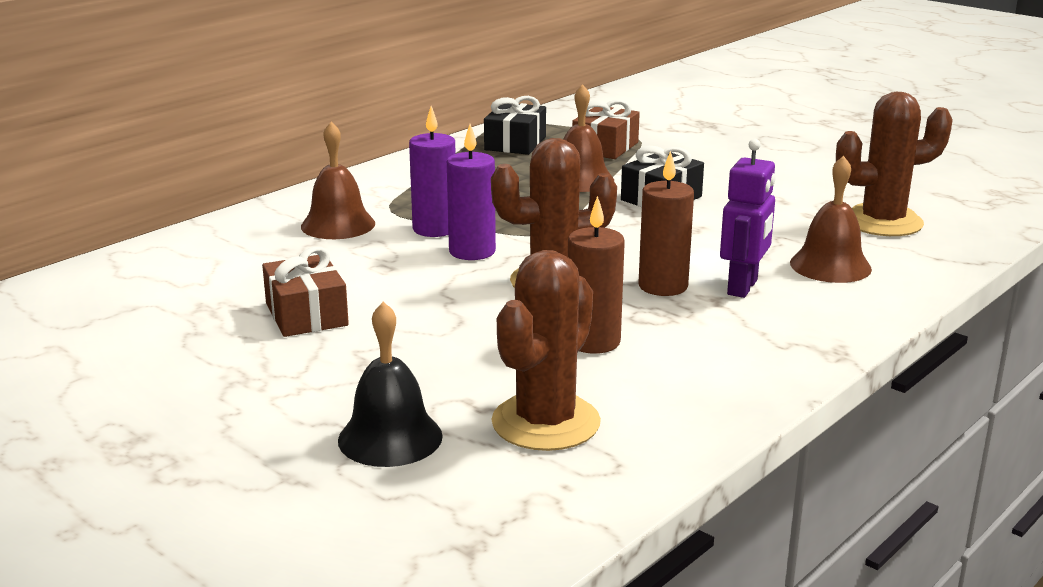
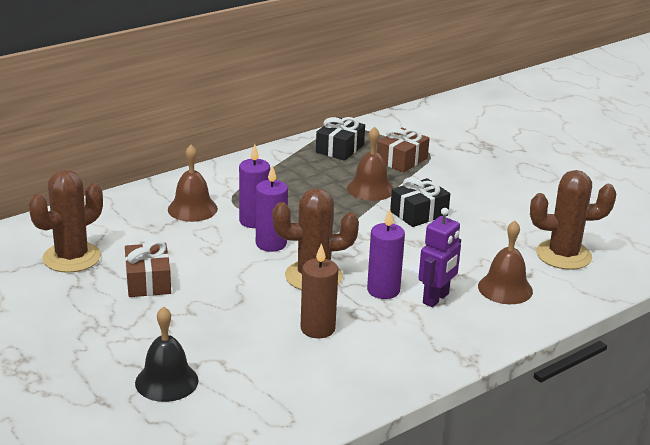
camera: 10 degrees right, 5 degrees up
brown cactus [491,250,601,451] -> brown cactus moved to [29,170,103,273]
brown candle [639,151,694,296] -> purple candle [367,208,405,299]

